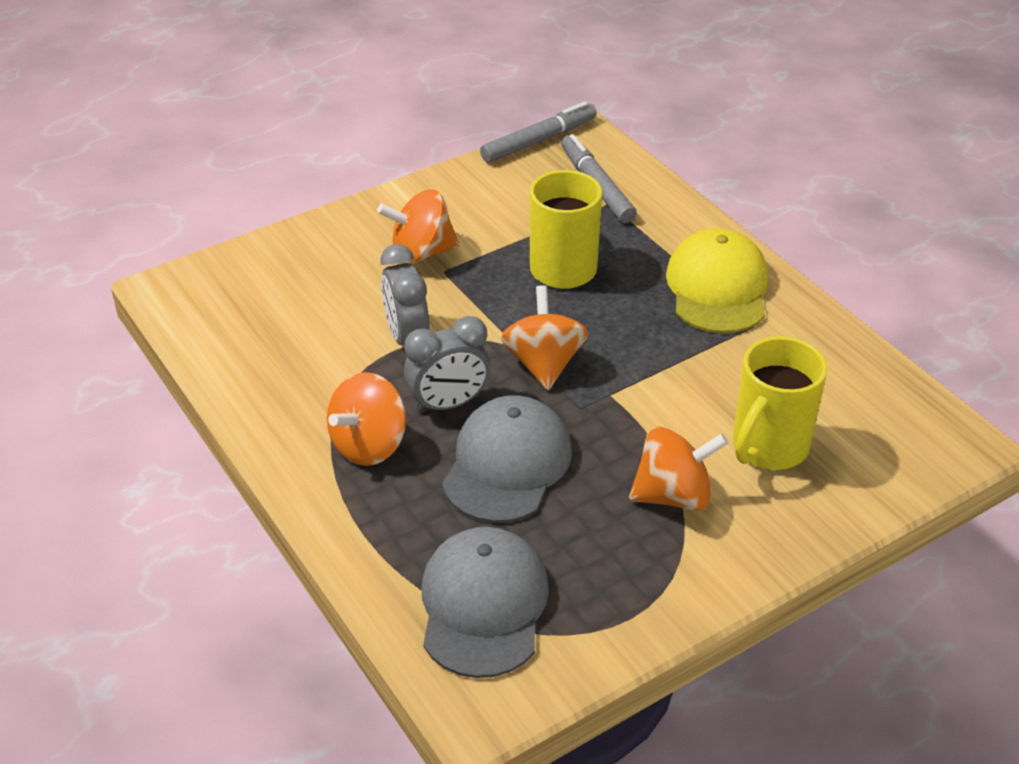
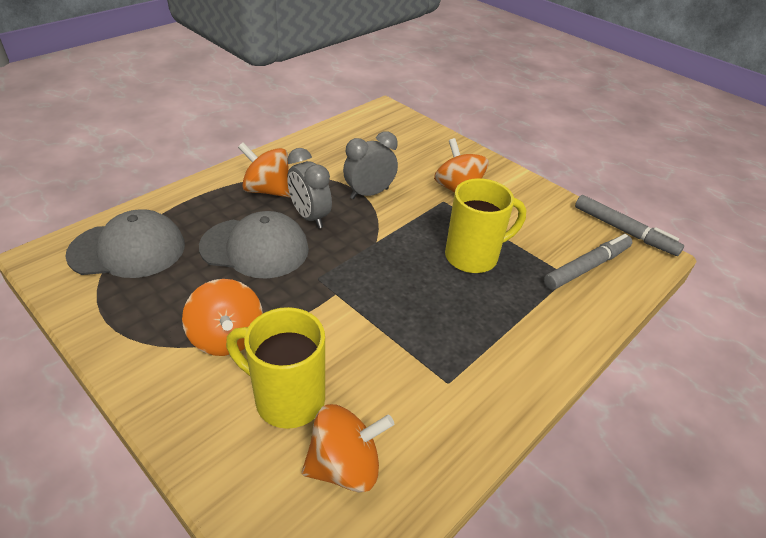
camera: 75 degrees right, 0 degrees up
orange spinning top [501,285,588,390] -> orange spinning top moved to [302,404,394,493]
yellow cap [666,228,769,333] -> none

